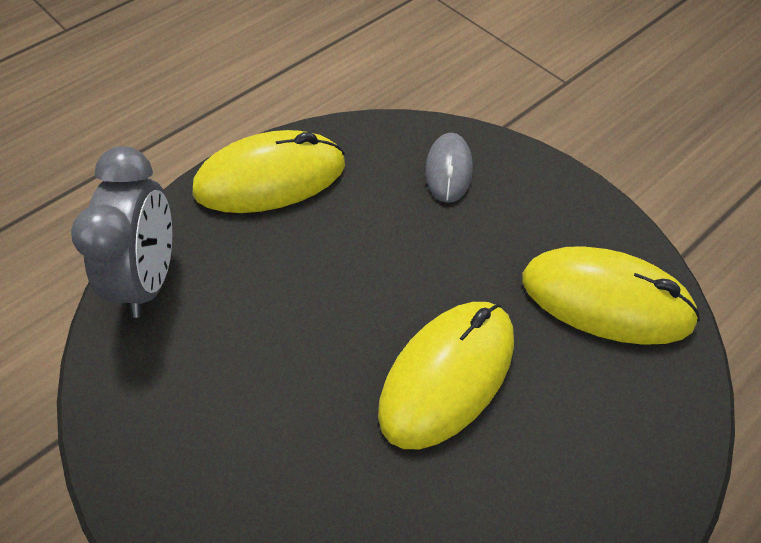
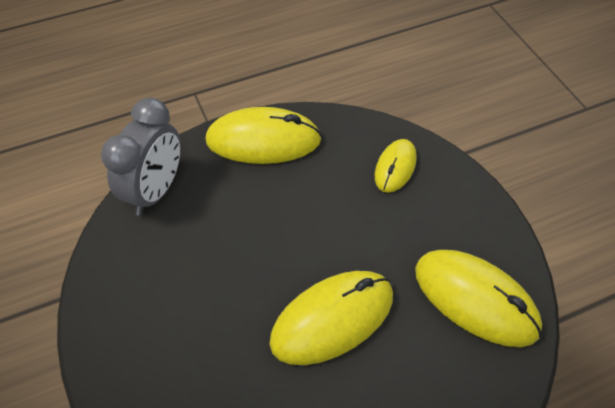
camera: 20 degrees right, 0 degrees up
grey mouse [425,133,473,203] -> yellow mouse [375,139,417,193]

